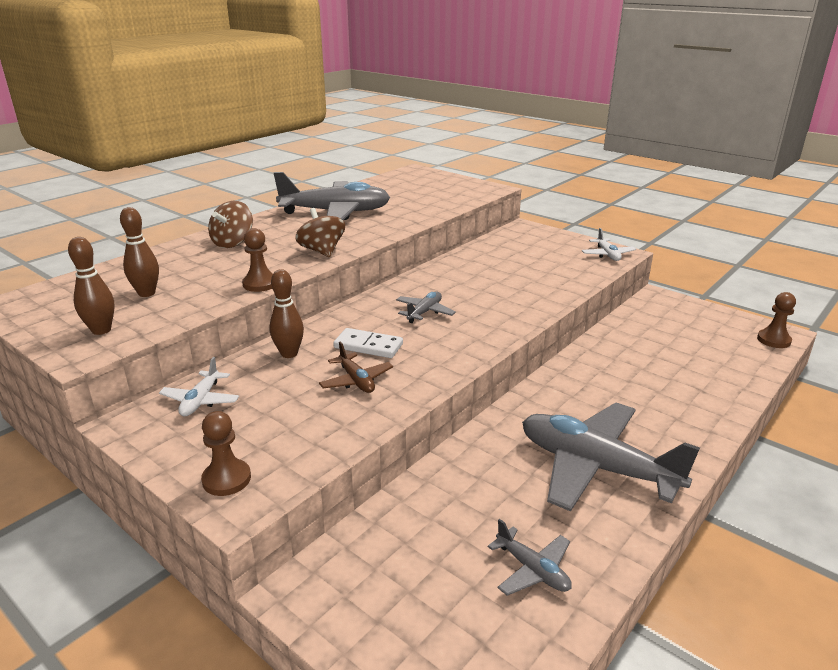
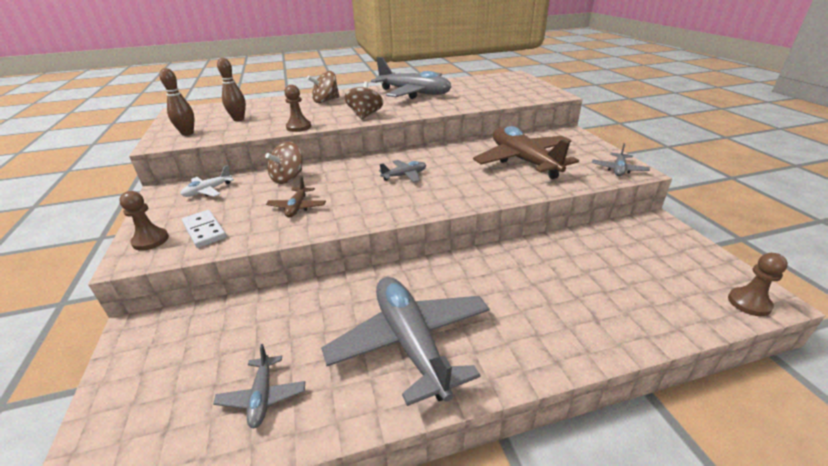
camera: 35 degrees right, 5 degrees up
brown bowling pin [270,269,304,358] -> brown spinning top [265,142,302,184]
white domino [333,328,403,358] -> white domino moved to [182,210,226,248]
white plane [582,228,636,261] -> grey plane [592,143,650,176]
none -> brown plane [473,126,579,179]

